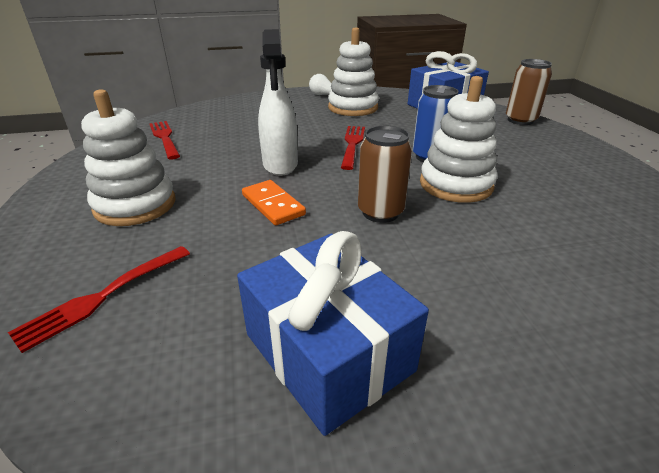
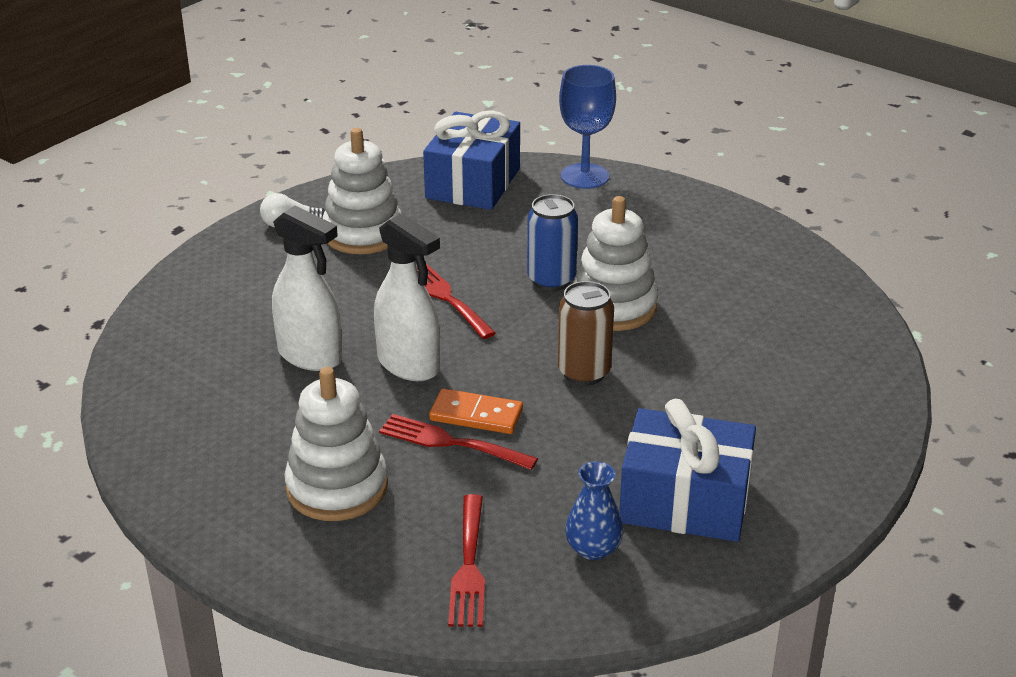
camera: 40 degrees left, 0 degrees up
red fork [149,121,180,160] -> red fork moved to [379,414,538,470]
brown can [506,59,552,125] -> blue goblet [559,65,616,189]
none -> white spray bottle [272,205,342,371]
none -> blue vase [565,461,624,560]

